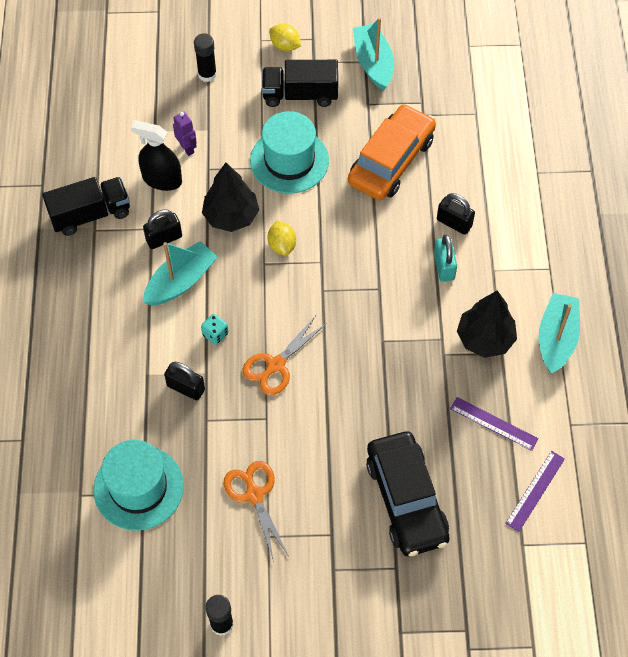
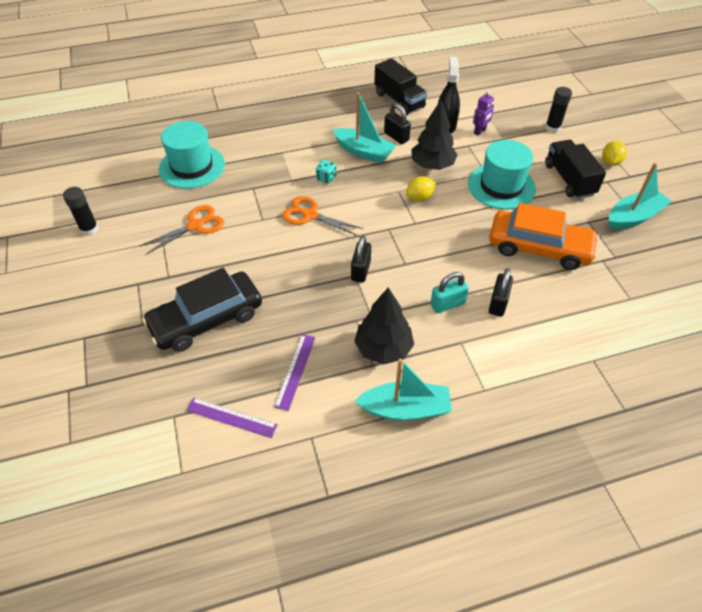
camera: 75 degrees right, 10 degrees down
black padlock [164,362,205,400] -> black padlock moved to [351,235,371,283]

